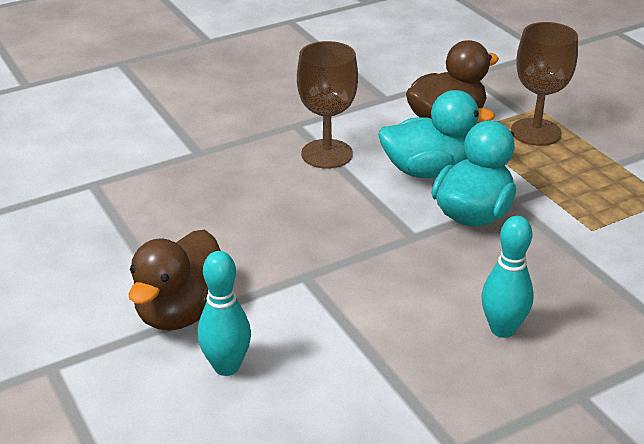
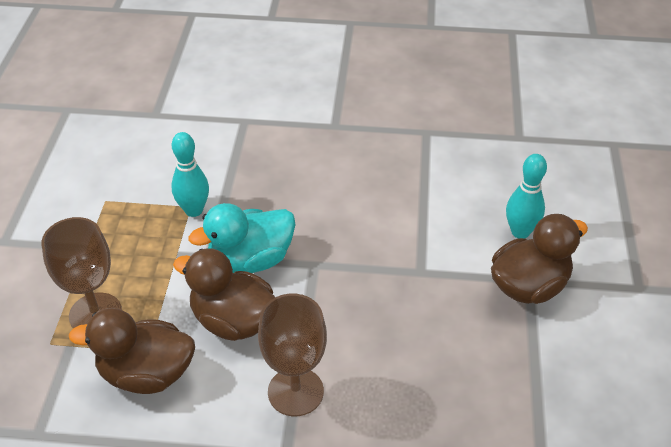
camera: 145 degrees left, 10 degrees up
turquoise duck [378,90,495,178] -> brown duck [173,248,275,341]
turquoise bowling pin [481,216,534,338] -> turquoise bowling pin moved to [171,132,209,217]

